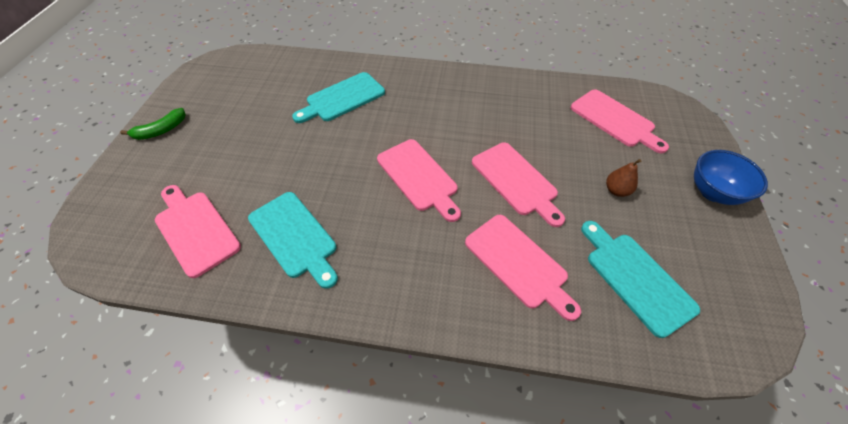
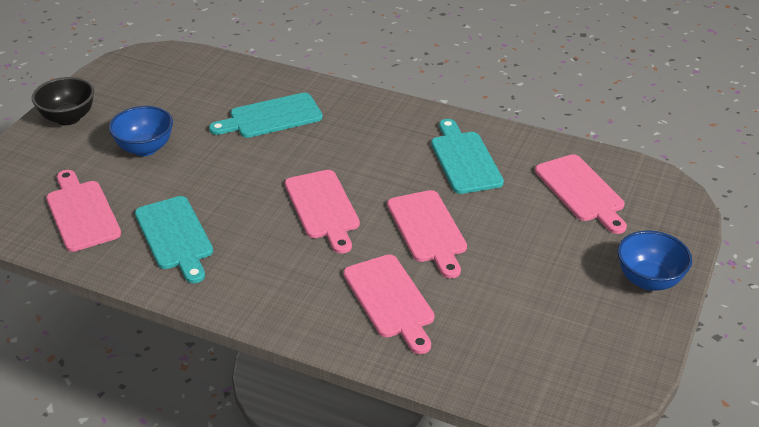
camera: 15 degrees right, 15 degrees down
green banana [120,108,186,140] -> black bowl [32,77,94,125]
turquoise cutting board [581,221,700,338] -> turquoise cutting board moved to [431,119,504,194]
brown pear [606,159,641,197] -> none
none -> blue bowl [109,106,173,156]

